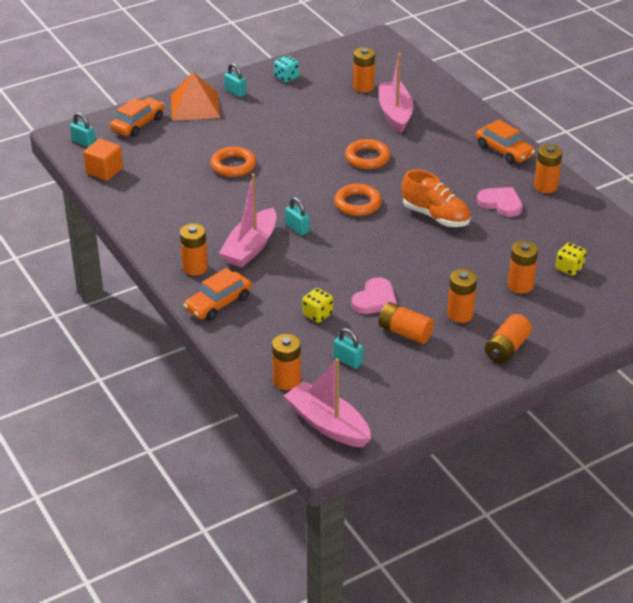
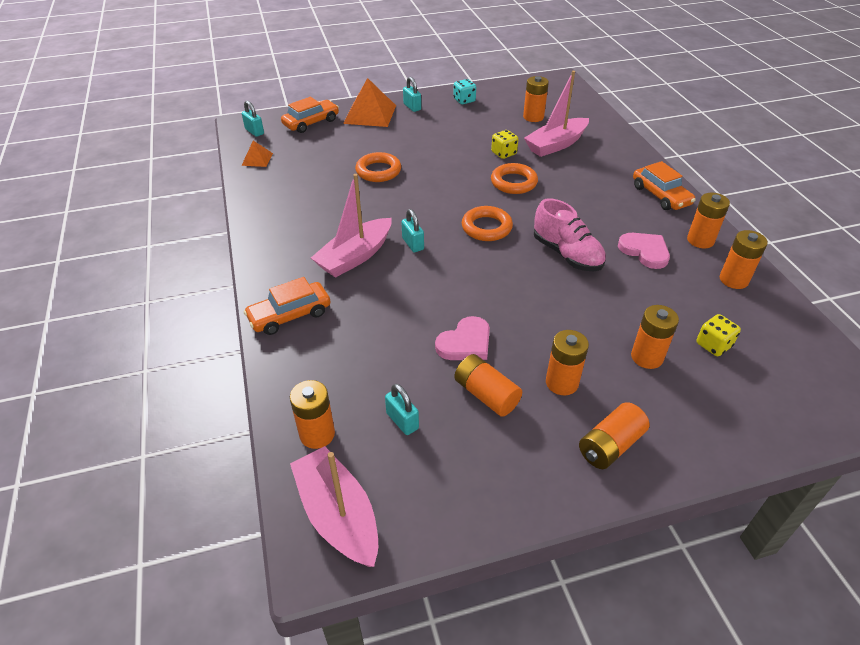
camera: 15 degrees right, 5 degrees up
orange cube [83,139,123,181] -> orange pyramid [241,140,273,167]
orange battery [180,224,208,276] -> orange battery moved to [720,230,768,289]
yellow dice [302,288,333,323] -> yellow dice moved to [491,130,518,159]
pink boat [379,54,414,133] -> pink boat turned 135 degrees counterclockwise [524,71,589,157]
orange shoe [402,169,471,227] -> pink shoe [534,198,606,271]

